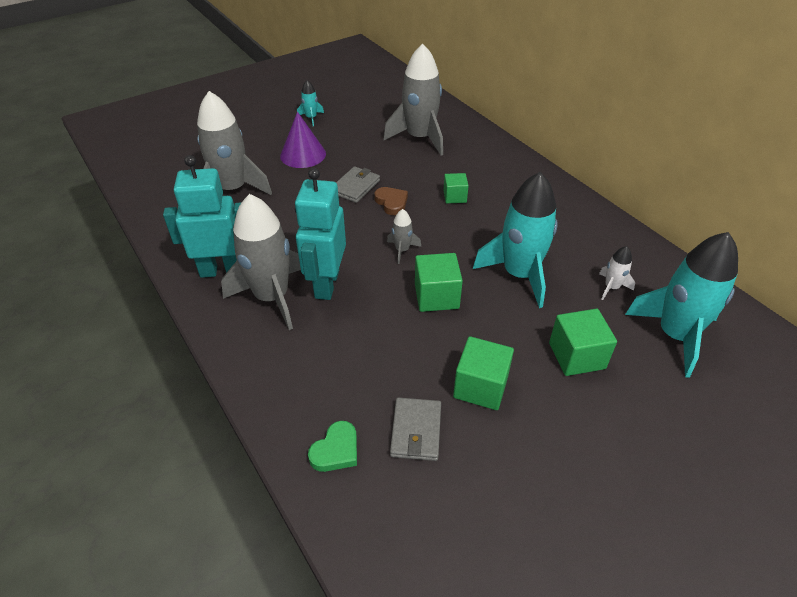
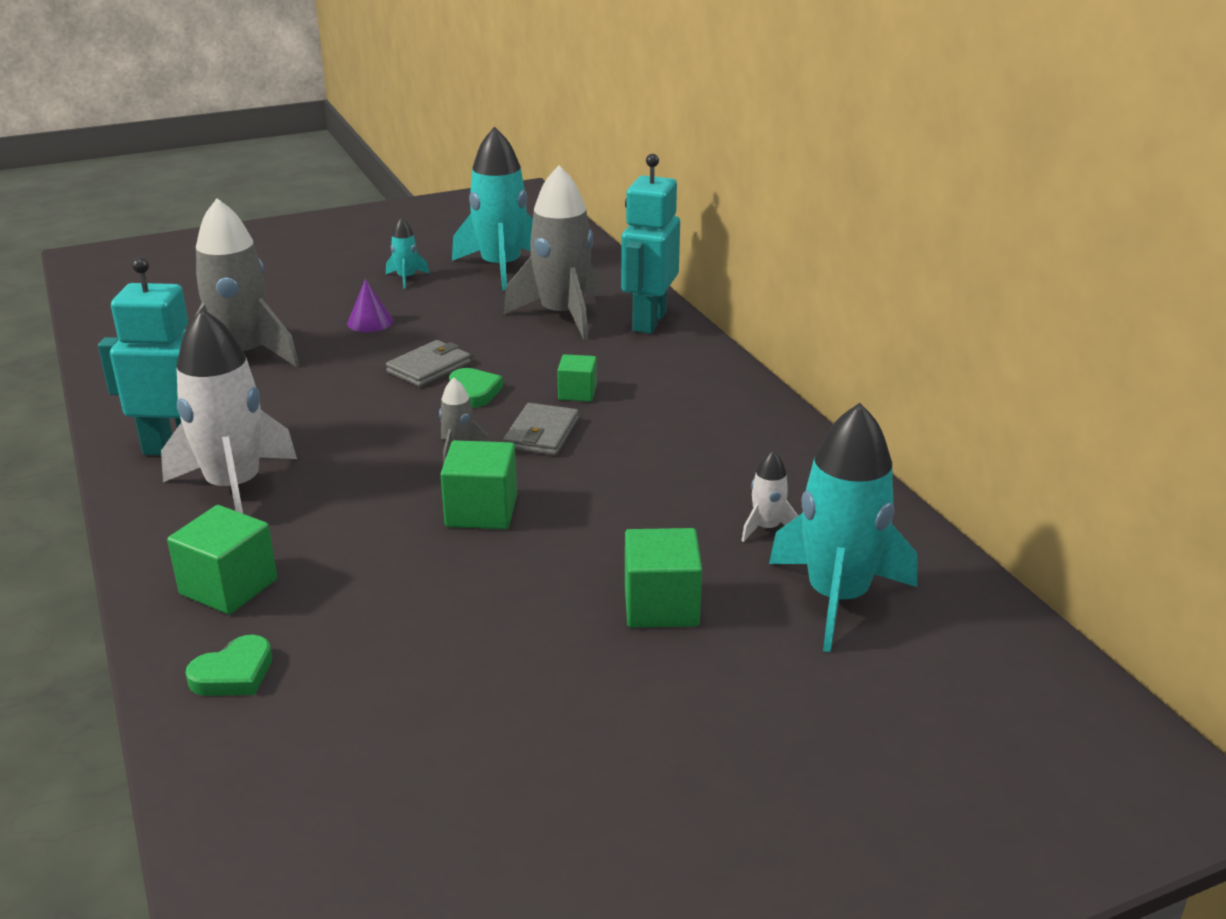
camera: 10 degrees right, 15 degrees down
grey rocket [221,194,301,330] -> white rocket [161,308,297,514]
purple cone [280,112,326,168] -> purple cone [347,279,393,332], size x0.63
turquoise robot [295,168,346,300] -> turquoise robot moved to [621,154,680,334]
brown heart [374,187,408,215] -> green heart [449,368,503,408]
grey wallet [390,397,441,461] -> grey wallet moved to [503,403,579,456]
green cube [453,336,514,410] -> green cube moved to [167,505,277,614]
turquoise rocket [473,172,558,308] -> turquoise rocket moved to [452,126,533,291]

